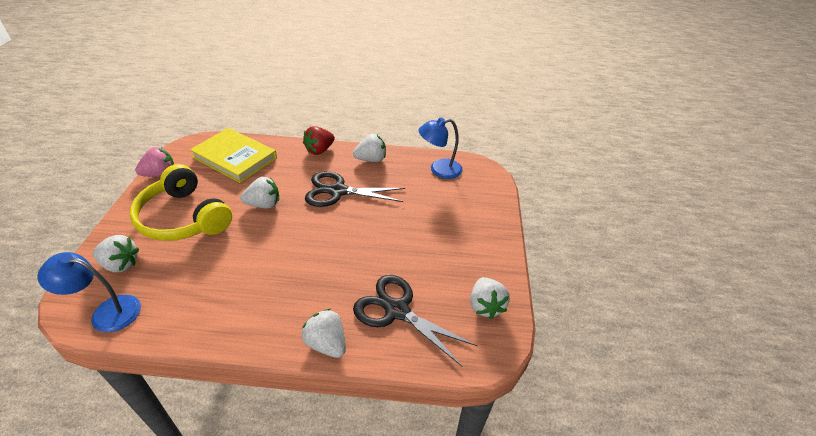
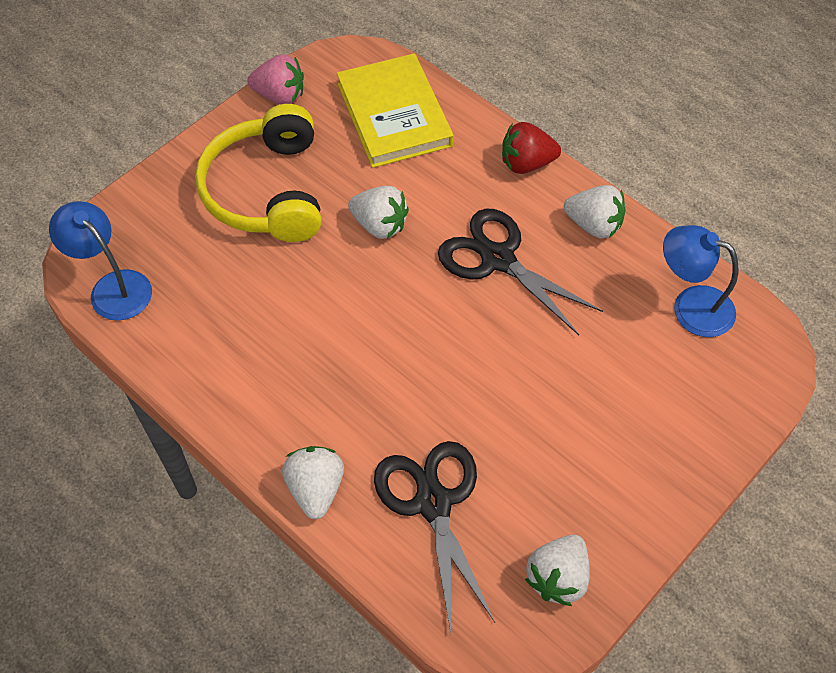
camera: 40 degrees right, 15 degrees up
white strawberry [93,235,139,272] -> none

